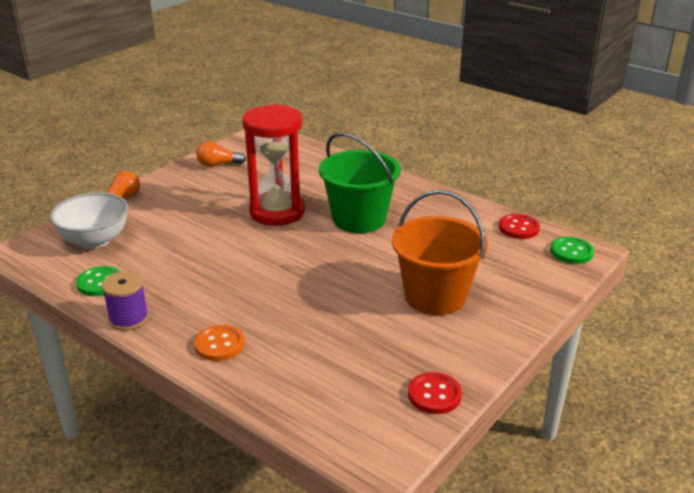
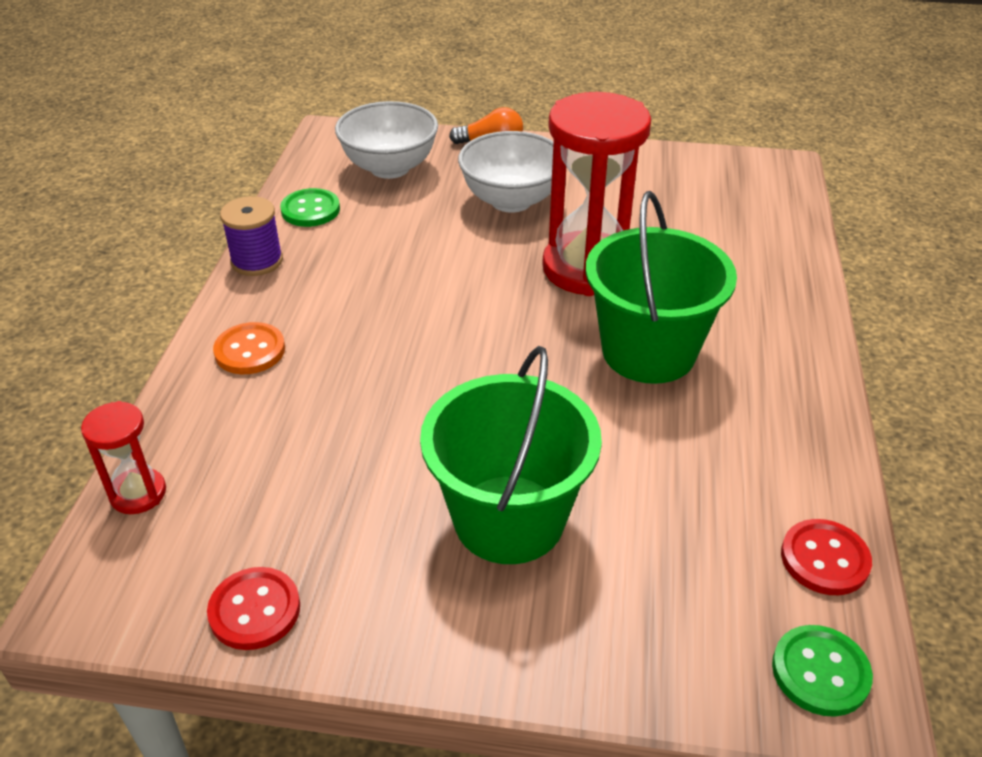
camera: 60 degrees right, 10 degrees up
orange light bulb [196,141,246,167] -> none
orange bucket [392,190,488,315] -> green bucket [420,346,602,564]
none -> red hourglass [81,401,166,514]
none -> white bowl [458,131,553,213]

